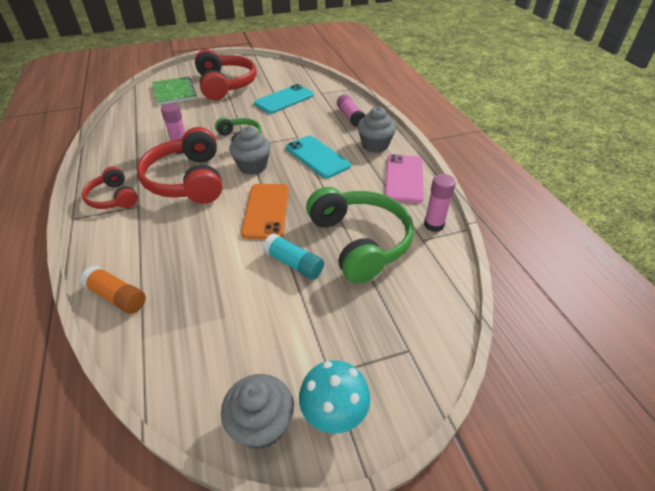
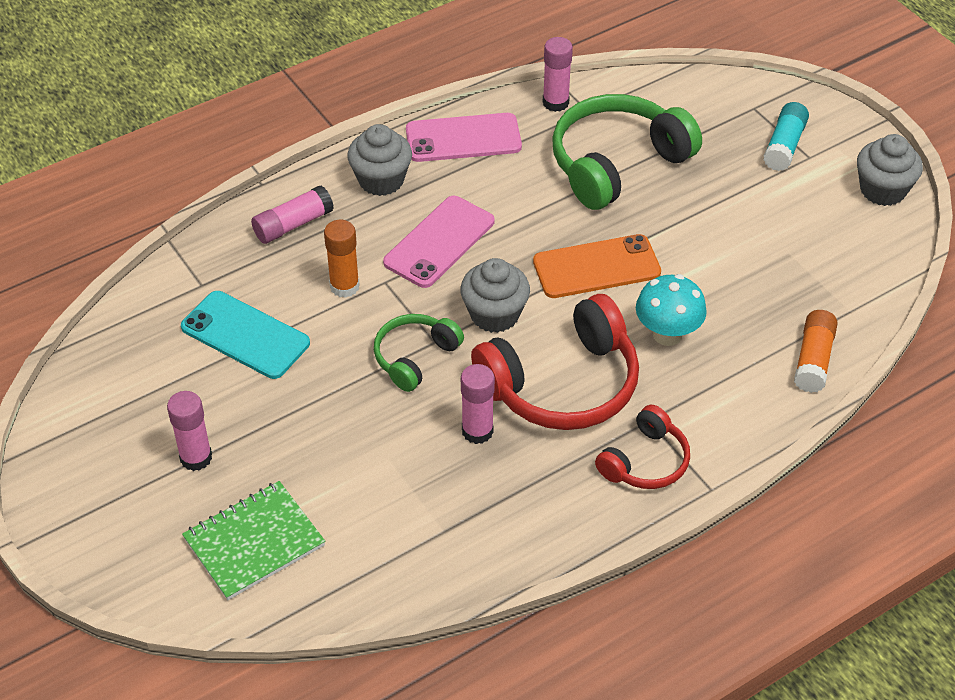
camera: 105 degrees left, 5 degrees up
red headphones [195,49,257,100] -> pink glue stick [167,391,212,471]
turquoise glue stick [263,233,324,280] -> turquoise glue stick moved to [763,102,809,171]
turquoise phone [286,136,351,179] -> pink phone [383,196,495,288]
turquoise mushroom [299,360,370,433] -> turquoise mushroom moved to [636,274,707,346]
none -> orange glue stick [324,220,360,298]

